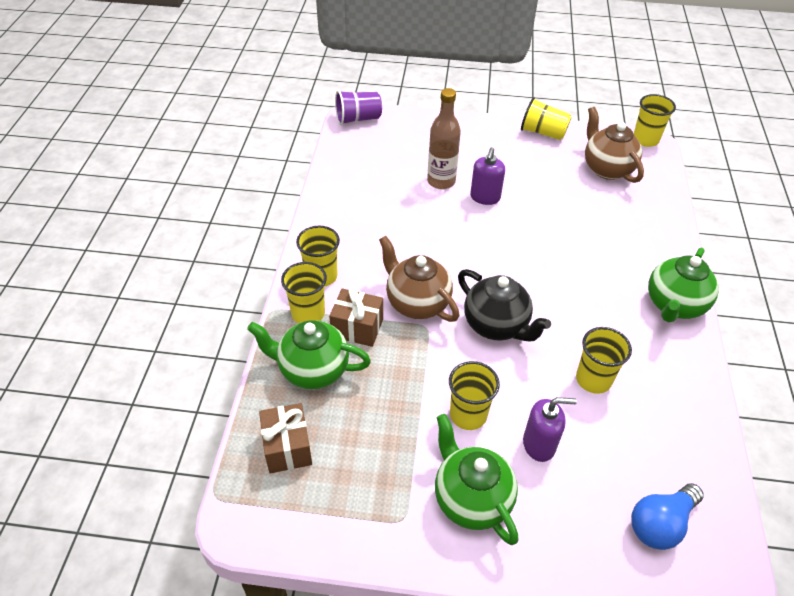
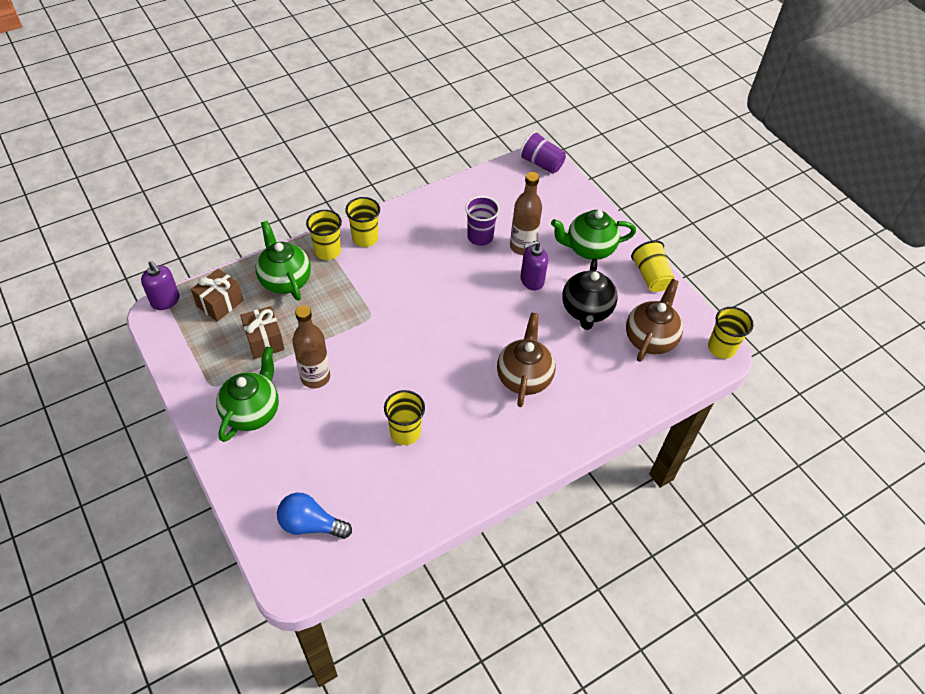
camera: 50 degrees right, 5 degrees up
brown gift [329,287,383,347] -> brown gift moved to [240,306,285,359]
brown teapot [379,236,459,322] -> brown teapot moved to [497,313,555,407]
yellow cup [449,361,500,430] -> brown bottle [292,305,330,388]
black teapot [458,269,551,341] -> black teapot moved to [562,258,618,330]
purple soap dispenser [523,397,577,462] -> purple soap dispenser moved to [141,261,180,310]
green teapot [648,247,719,322] -> green teapot moved to [551,210,636,260]
none -> purple cup [465,196,500,246]

